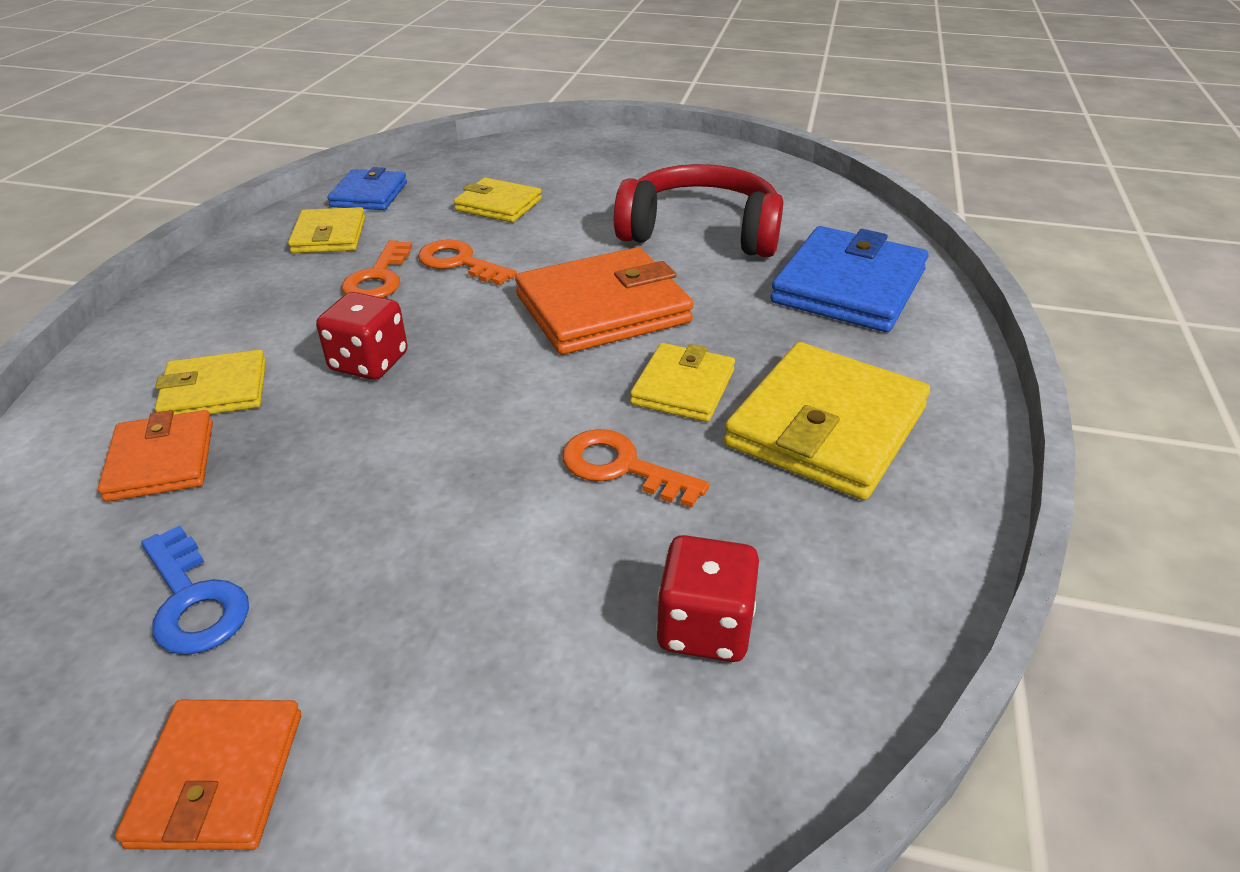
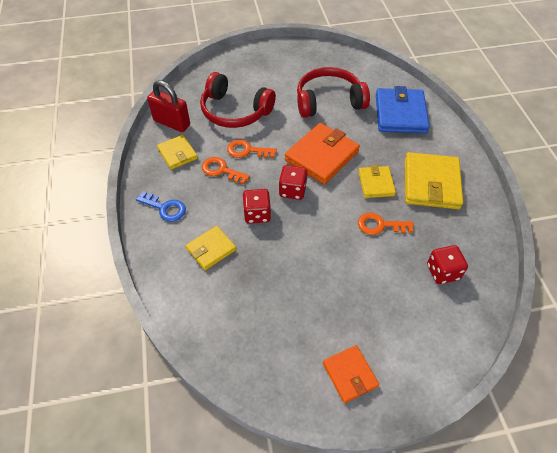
camera: 25 degrees left, 15 degrees up
orange wallet [98,410,213,502] -> none
blue key [141,526,249,655] -> blue key moved to [136,191,186,221]
blue wallet [327,167,407,210] -> red padlock [147,80,190,132]
orange key [341,240,412,298] -> orange key turned 135 degrees clockwise [202,157,250,184]
yellow wallet [454,178,542,222] -> red headphones [200,72,276,128]
none -> red dice [279,165,307,200]

